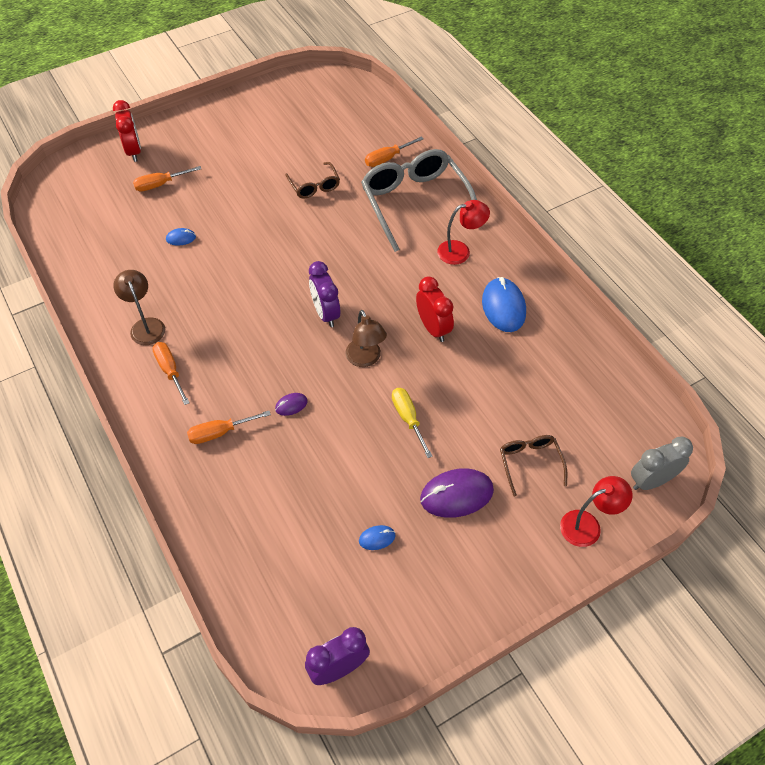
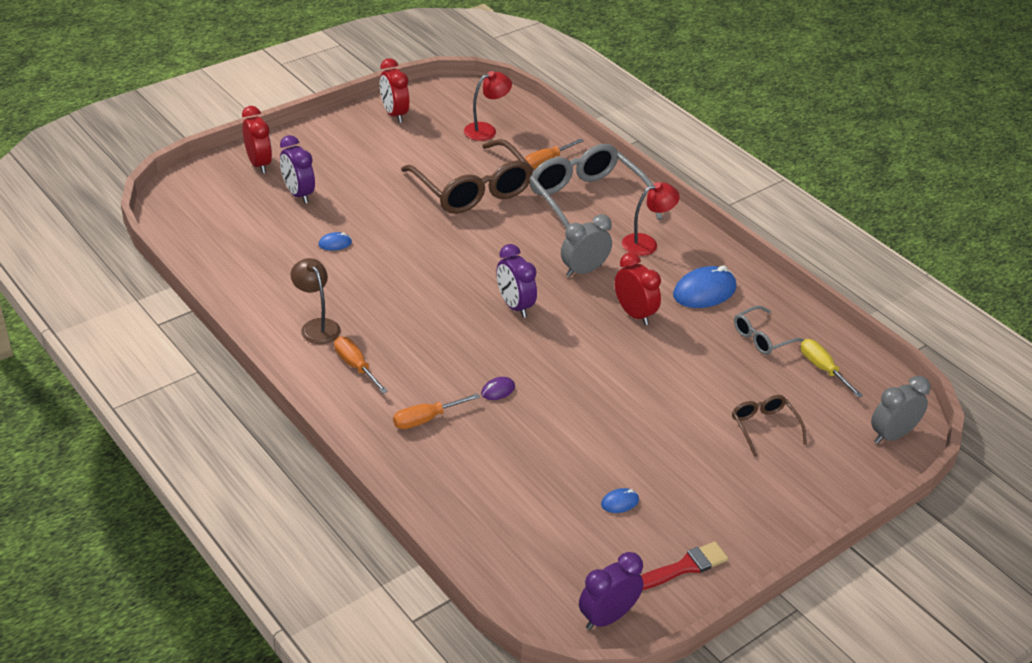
camera: 10 degrees left, 15 degrees down
orange screwdriver [133,166,201,192] -> purple clock [280,135,315,204]
brown glasses [285,162,340,198] -> brown glasses [401,139,533,214], size x2.05
brown lamp [346,310,387,367] -> none
yellow screwdriver [392,388,432,458] -> yellow screwdriver moved to [801,339,863,398]
purple mouse [420,468,494,518] -> none
blue mouse [482,277,526,332] -> blue mouse turned 75 degrees clockwise [673,266,736,308]
red lamp [560,476,633,547] -> red lamp moved to [464,71,512,141]
none -> red clock [380,58,409,123]
none -> grey clock [561,214,612,277]
none -> red brush [641,542,728,590]
none -> grey glasses [734,306,804,355]

